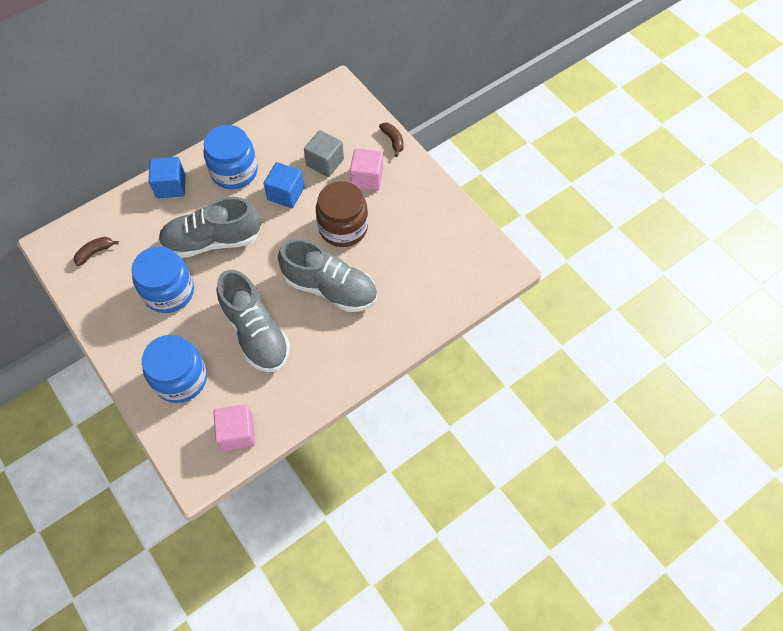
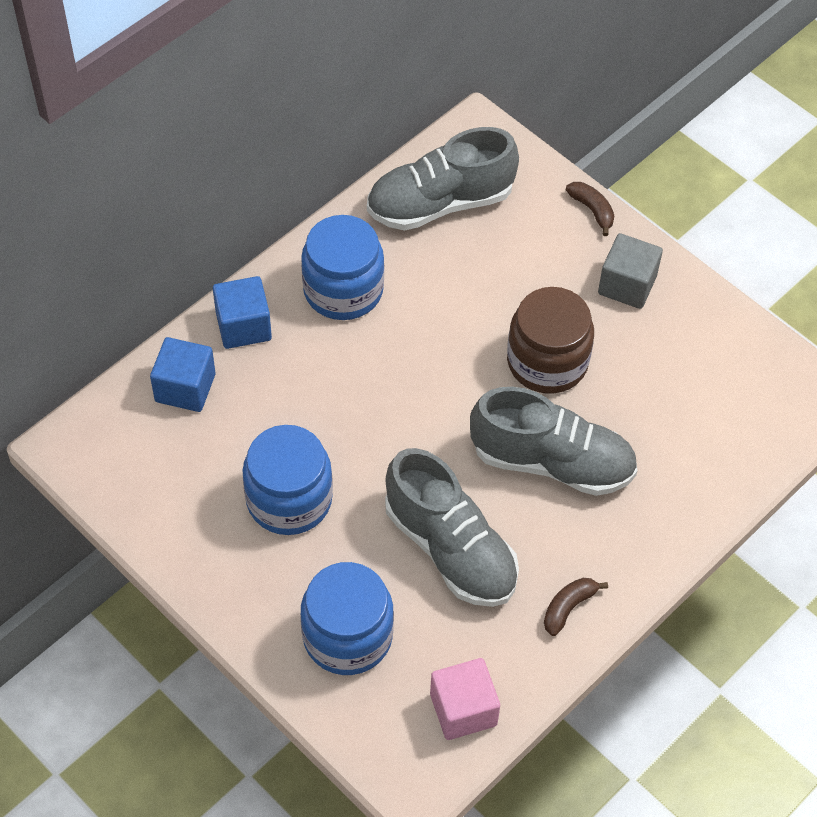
camera: 10 degrees left, 5 degrees down
brown banana [74,237,119,266] -> brown banana moved to [544,578,608,636]
grey shoe [159,197,260,258] -> grey shoe moved to [367,127,519,231]
blue cube [263,162,304,208] -> blue cube moved to [150,337,216,412]
grey cube [304,130,344,177] -> grey cube moved to [598,233,663,309]
pink cube [350,148,383,191] -> none

